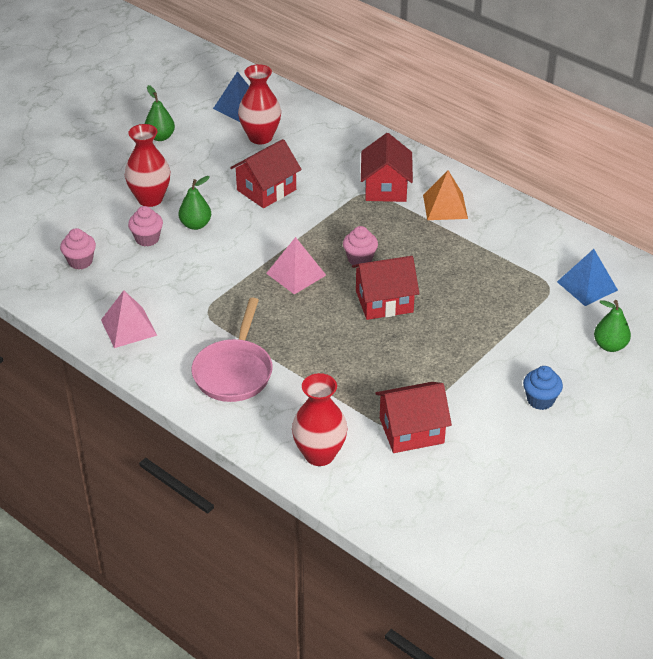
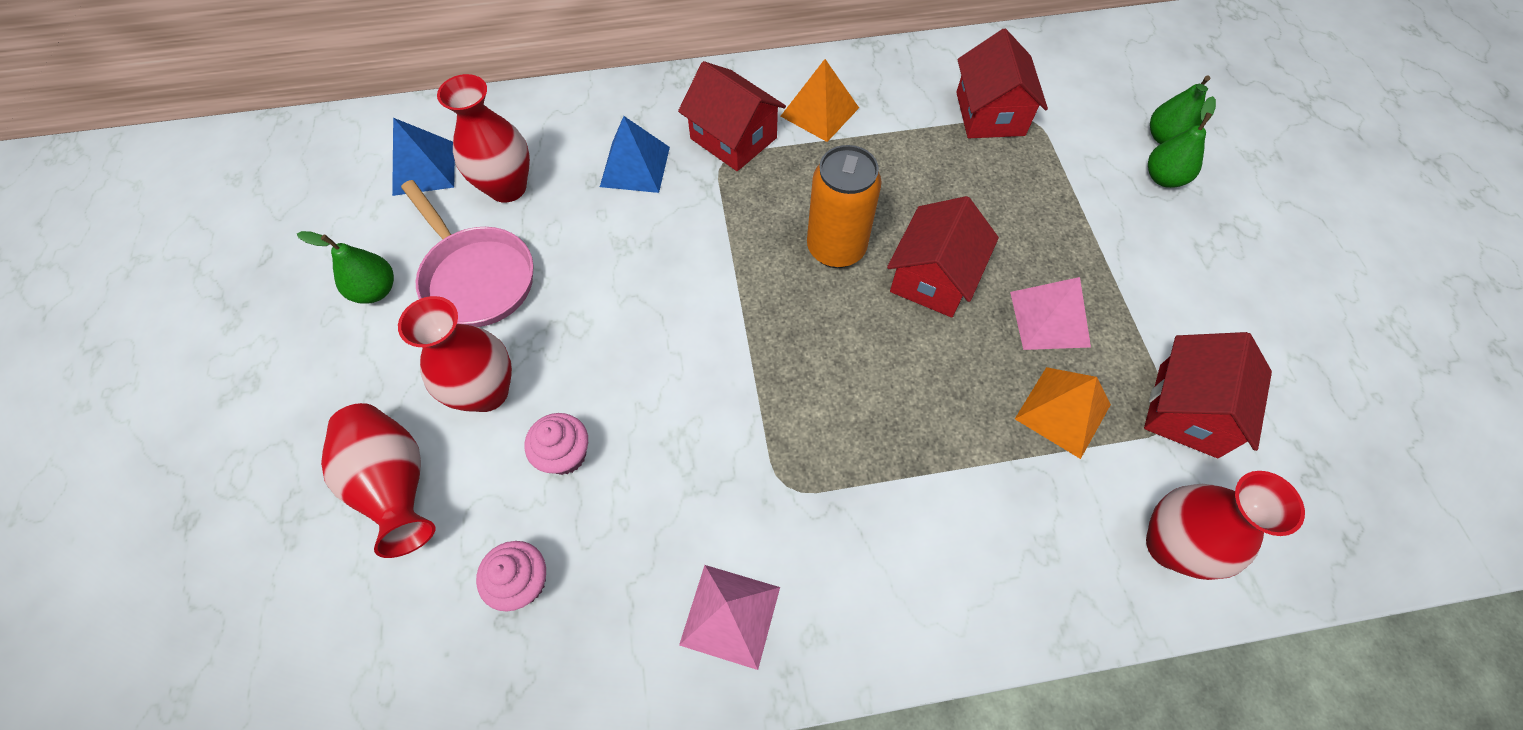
camera: 50 degrees left, 20 degrees up
green pear [178,176,211,230] -> green pear moved to [1148,96,1216,188]
pink pan [192,297,273,402] -> pink pan moved to [401,180,534,327]
red house [230,139,302,208] -> red house moved to [956,29,1048,138]
pink pyramid [266,237,326,294] -> pink pyramid moved to [1010,277,1091,350]
pink cupcake [343,226,378,265] -> orange can [807,145,881,268]
blue cupcake [523,366,563,410] -> none
blue pyramid [557,249,618,306] -> blue pyramid moved to [600,116,670,193]
none -> red vase [321,403,435,558]
none -> orange pyramid [1015,367,1111,459]

